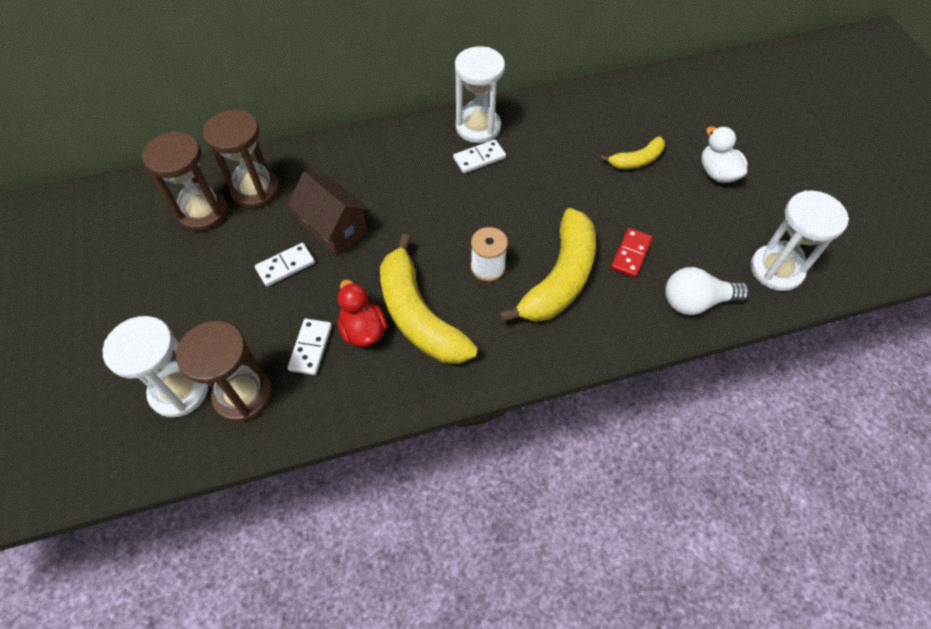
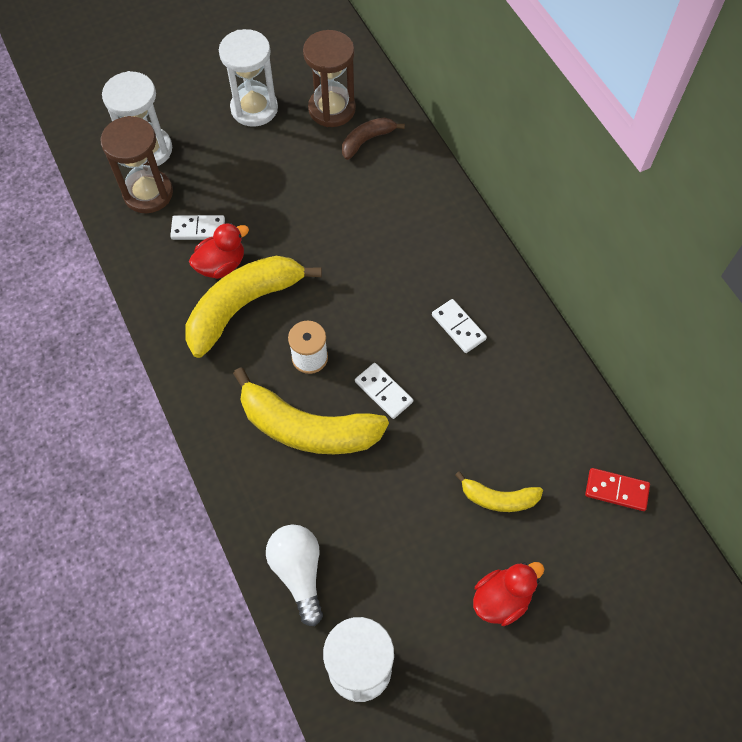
camera: 80 degrees right, 5 degrees up
brown hourglass [203,110,280,209] -> brown banana [342,118,405,160]
white domino [255,243,315,287] -> white domino moved to [355,363,413,419]
brown house [288,172,370,257] -> none
white hourglass [455,46,505,143] -> white hourglass moved to [219,29,278,127]
yellow banana [600,137,665,169] -> yellow banana turned 45 degrees counterclockwise [455,471,543,512]
red domino [611,228,652,278] -> red domino moved to [585,468,650,511]
white duck [701,126,748,183] -> red duck [473,562,544,626]

